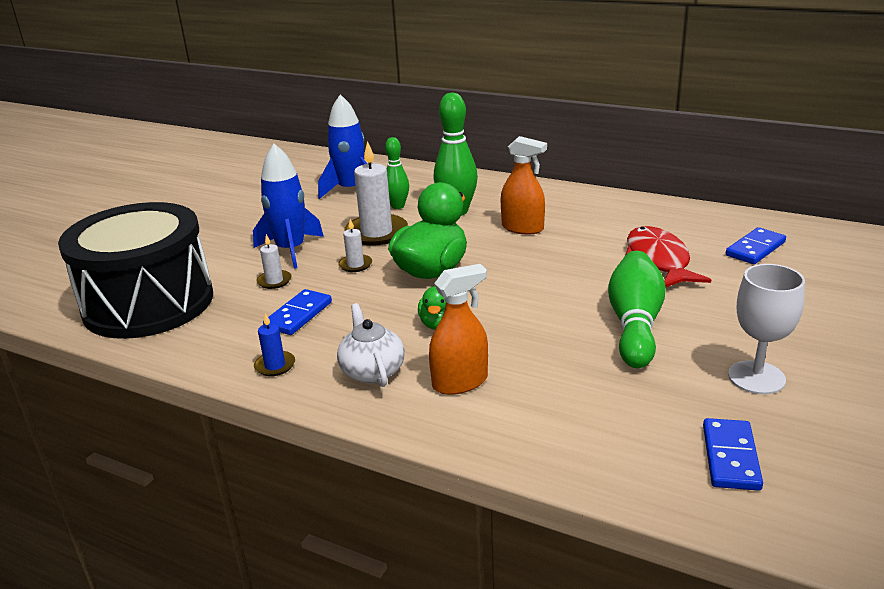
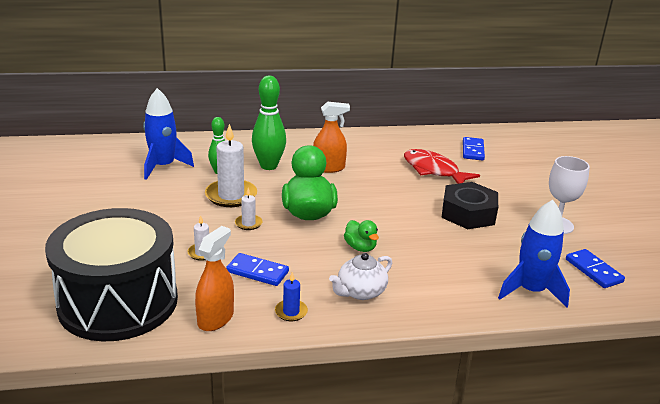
camera: 40 degrees left, 0 degrees up
blue rocket [253,144,324,269] -> blue rocket moved to [498,200,570,307]
blue domino [263,289,332,335] -> blue domino turned 60 degrees counterclockwise [226,253,289,286]
white teapot [337,303,405,387] -> white teapot turned 75 degrees counterclockwise [329,253,392,300]
orange spray bottle [429,264,488,395] -> orange spray bottle moved to [195,226,234,331]
green bowling pin [608,251,666,368] -> black nut [442,182,498,229]

